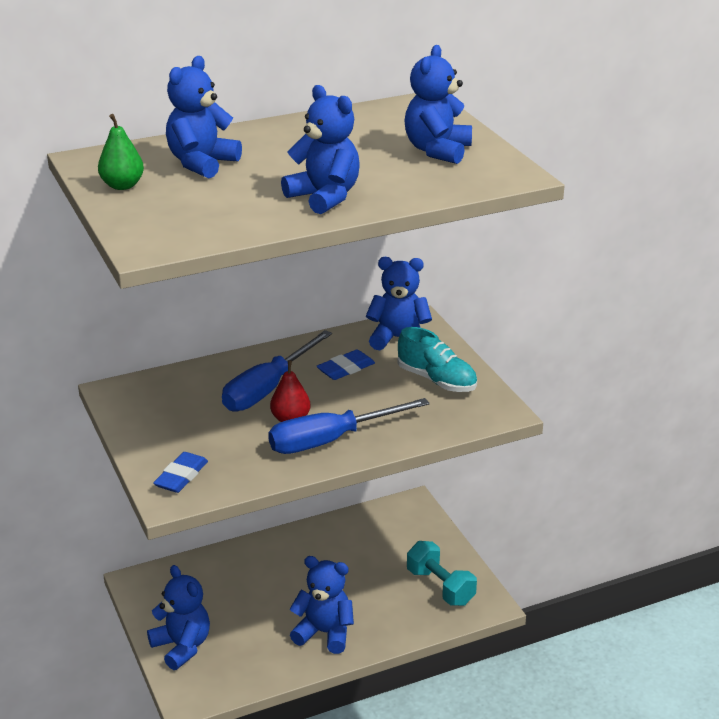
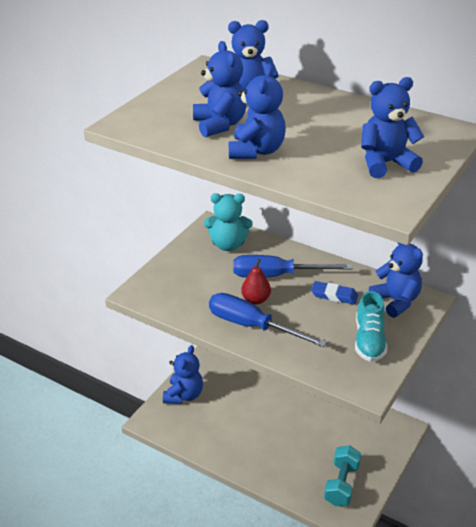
camera: 55 degrees right, 5 degrees up
green pear [98,114,144,190] -> none
blue eraser [153,452,208,493] -> none
blue teddy bear [289,556,354,654] -> blue teddy bear moved to [193,41,247,137]
none -> turquoise teddy bear [204,193,253,251]

